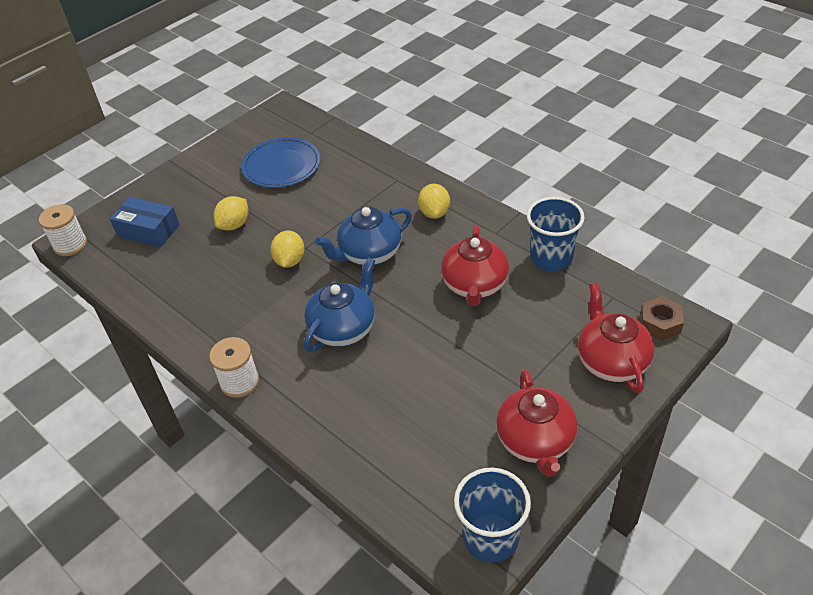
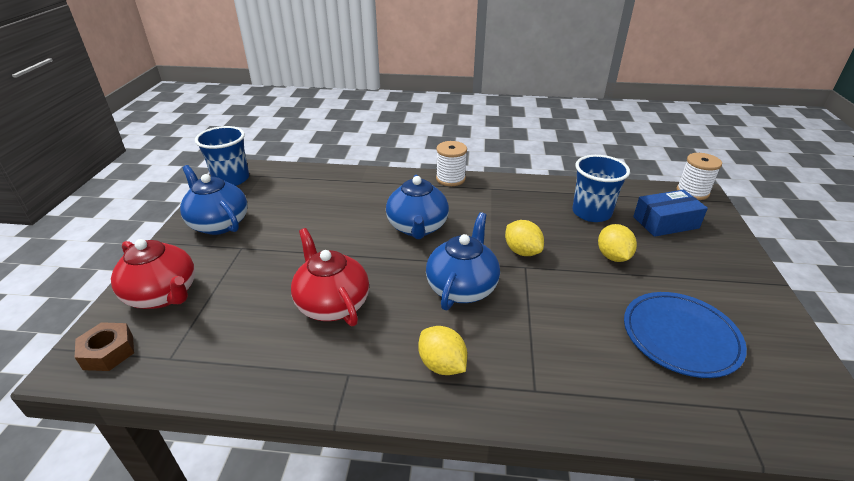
camera: 140 degrees right, 10 degrees down
red teapot [496,370,577,477] -> blue teapot [180,165,248,235]
blue cup [527,197,585,271] -> blue cup moved to [572,155,630,222]

